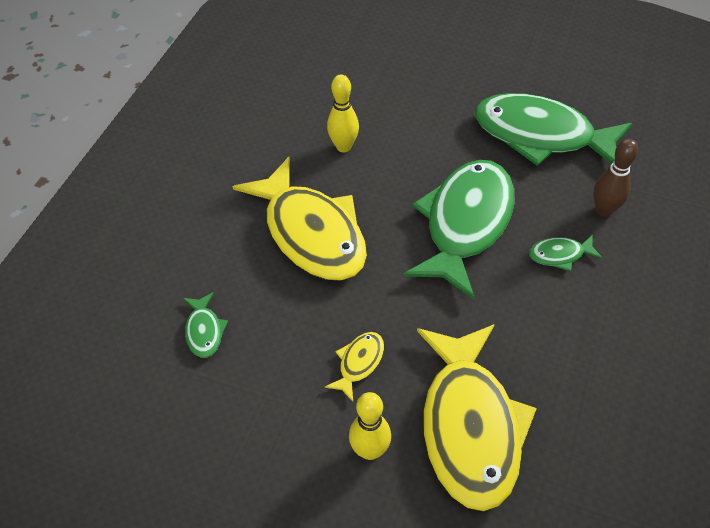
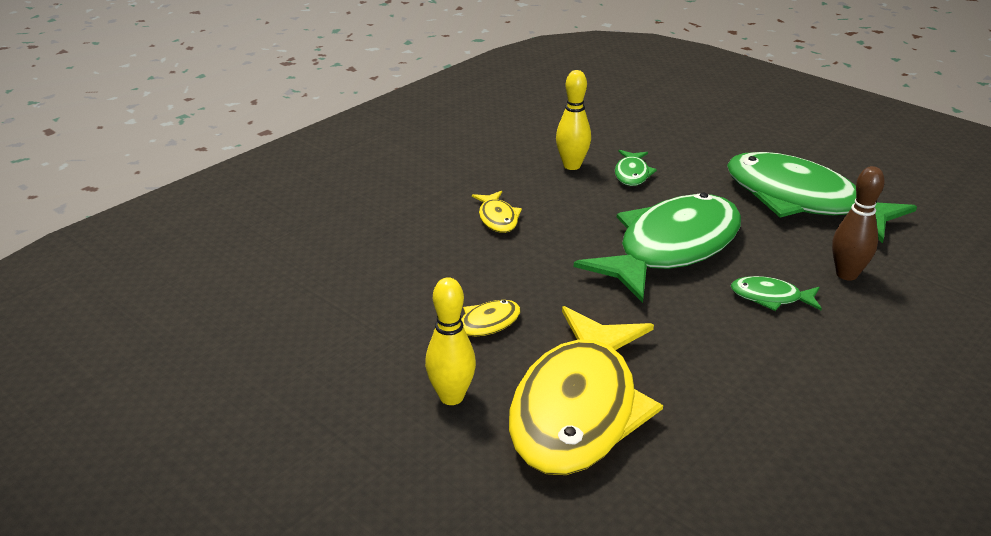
camera: 20 degrees right, 20 degrees down
green fish [183,292,228,358] -> green fish moved to [615,150,657,186]
yellow fish [233,157,367,280] -> yellow fish [472,191,522,233], size x0.41

